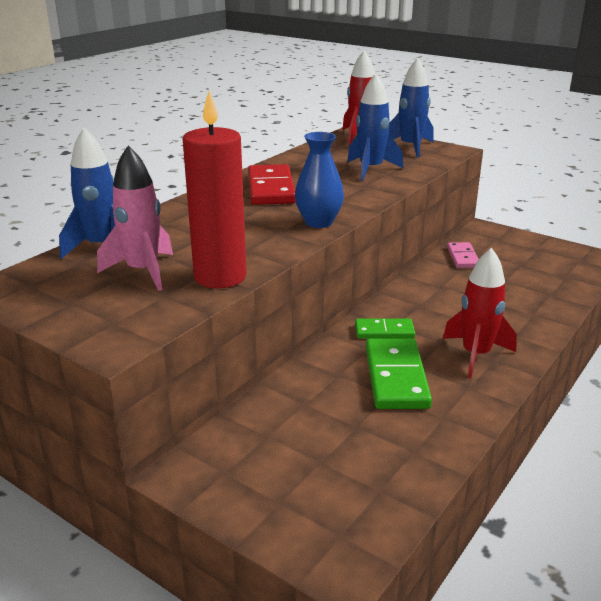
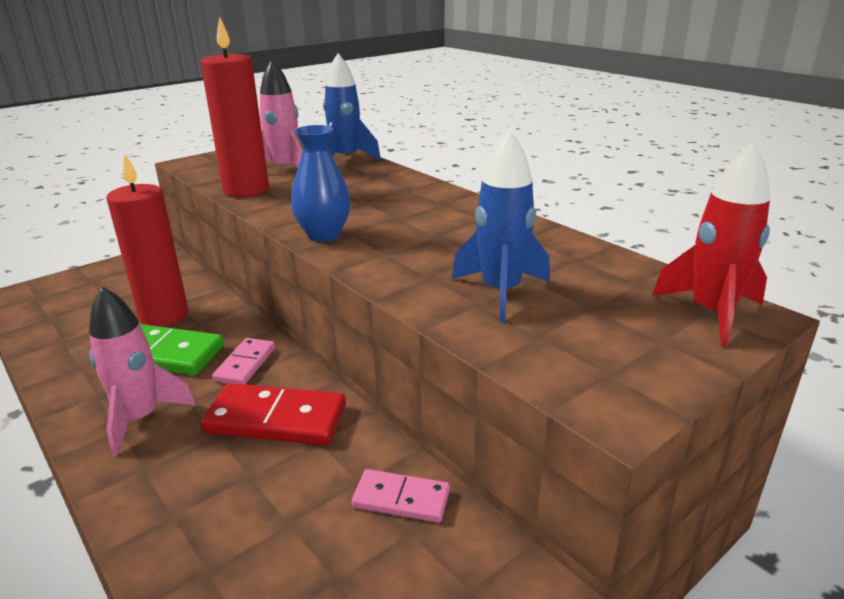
camera: 105 degrees right, 0 degrees up
red domino [248,164,296,205] -> red domino moved to [200,383,346,445]
green domino [355,318,415,339] -> pink domino [212,338,275,384]
blue rocket [389,58,434,157] -> none
red rocket [443,248,517,378] -> pink rocket [89,286,196,456]
none -> red candle [106,153,188,327]

